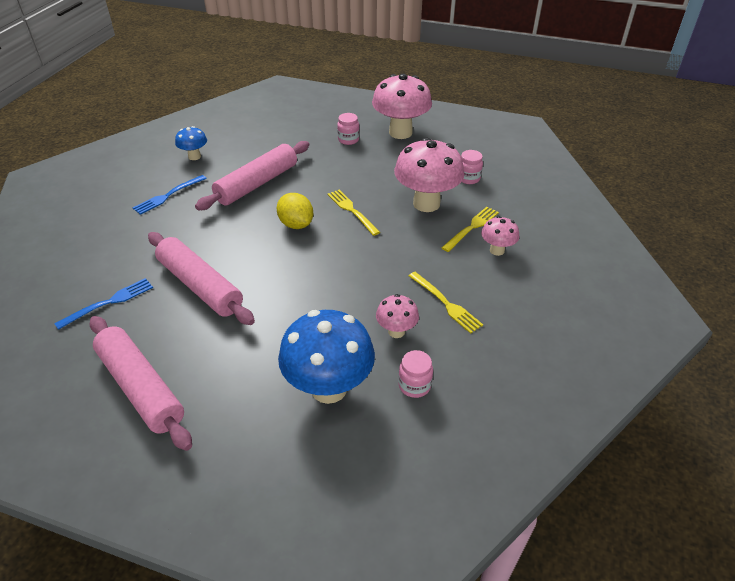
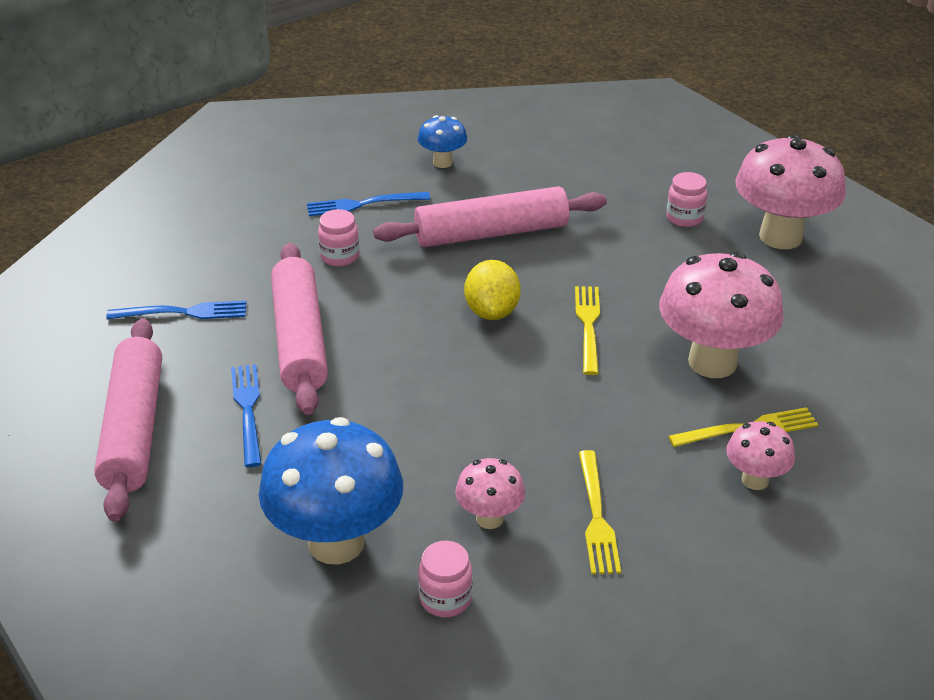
camera: 35 degrees right, 5 degrees down
pink jar [461,150,483,184] -> pink jar moved to [318,209,359,267]
none -> blue fork [231,364,262,467]

